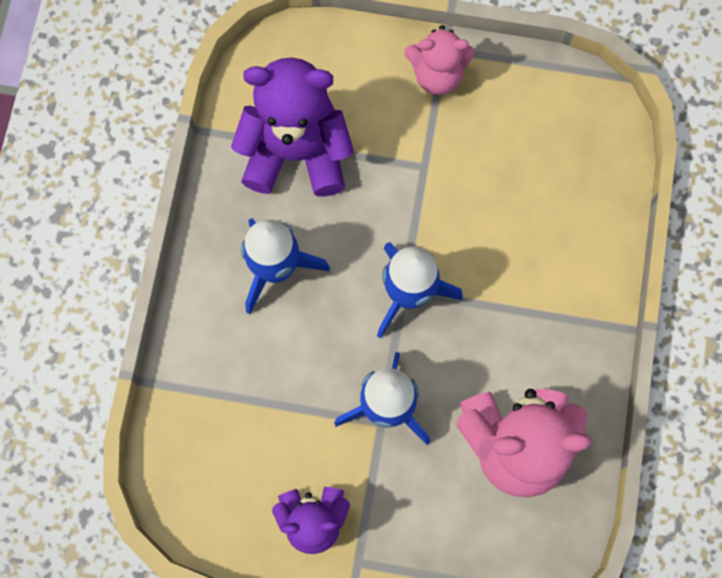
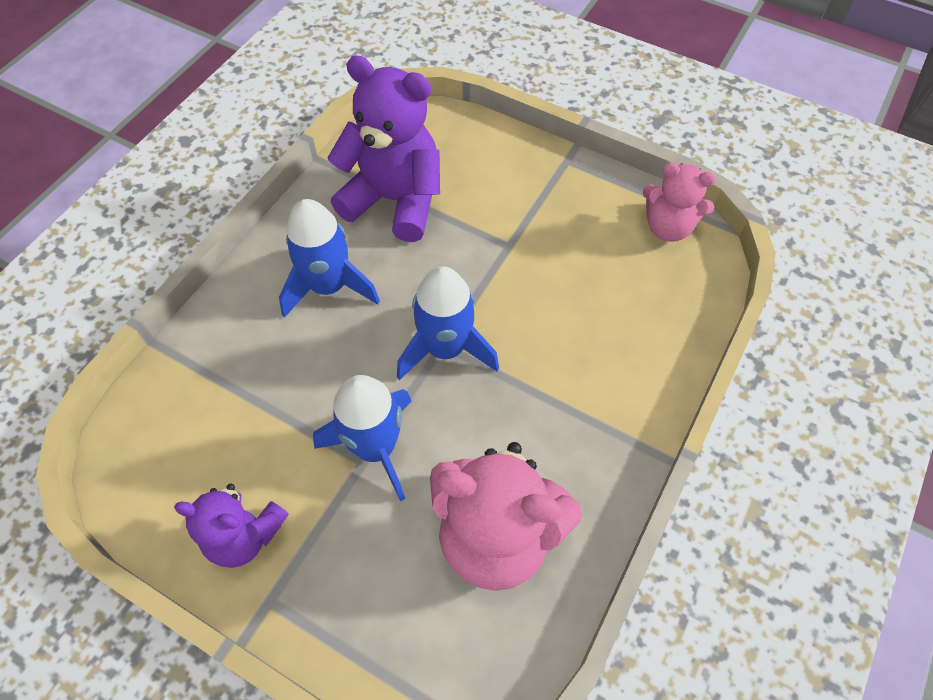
camera: 20 degrees right, 15 degrees down
pink teddy bear [405,25,475,95] -> pink teddy bear moved to [643,162,716,242]

